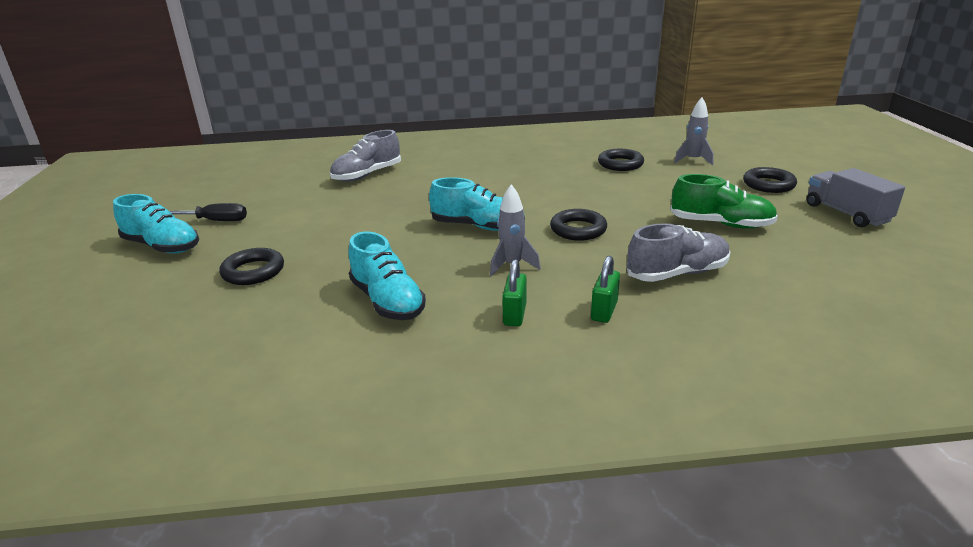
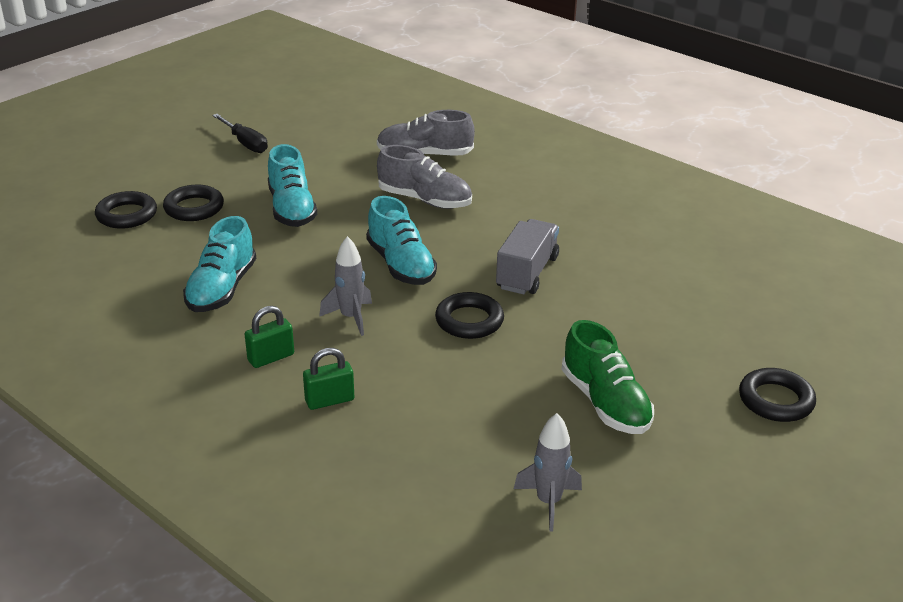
camera: 45 degrees right, 5 degrees up
turquoise shoe [113,194,199,253] -> turquoise shoe moved to [268,144,317,227]
black ring [598,149,644,171] -> black ring moved to [95,191,157,229]
grey shoe [627,223,730,282] -> grey shoe moved to [377,145,472,209]
grey rocket [674,98,714,166] -> grey rocket moved to [514,413,582,532]
grey truck [806,168,905,227] -> grey truck moved to [496,219,559,294]

